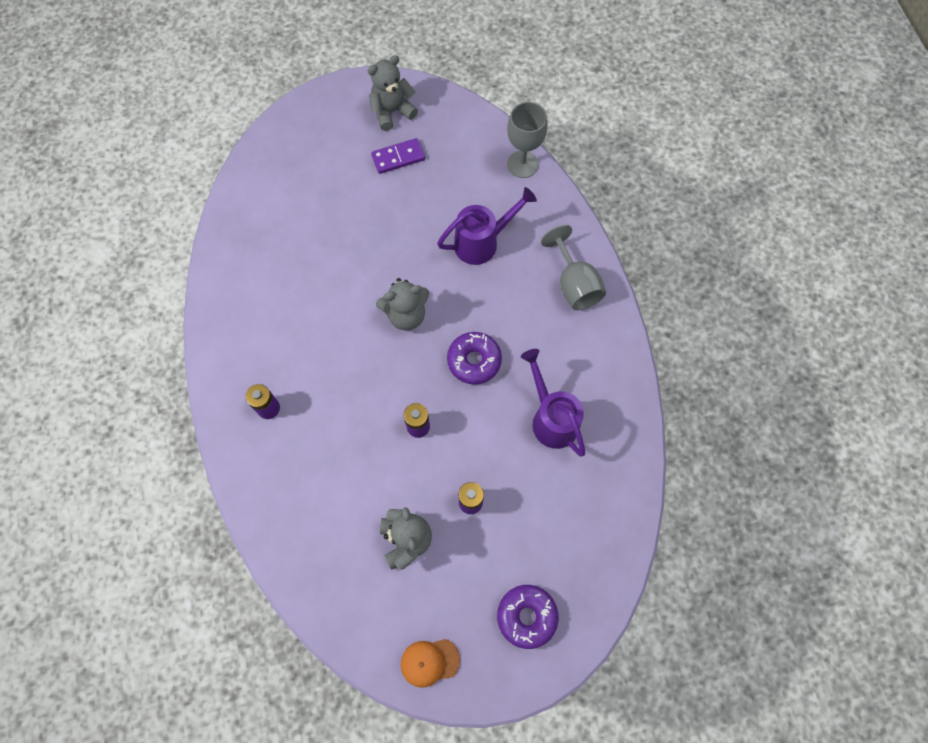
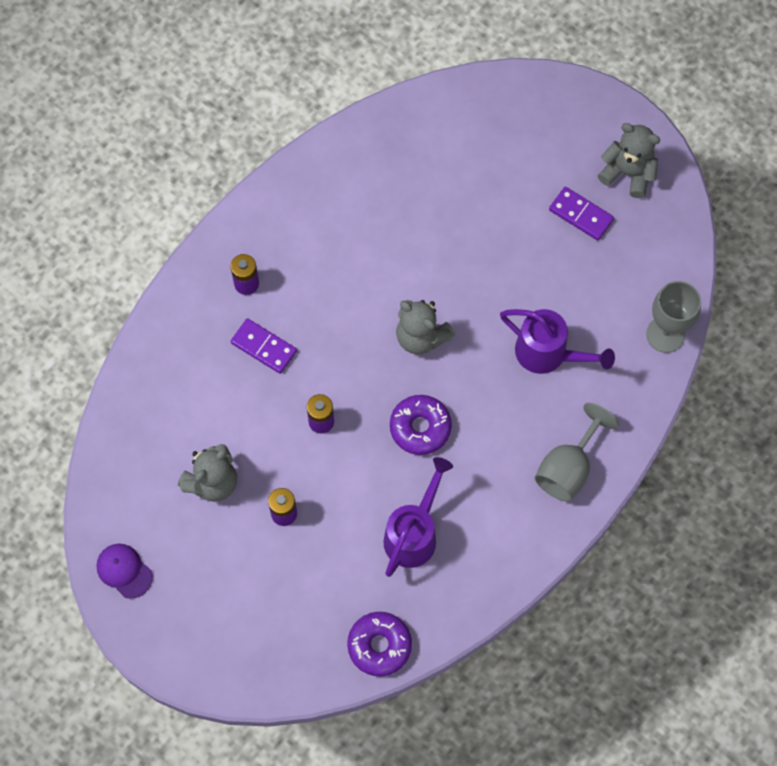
camera: 55 degrees right, 0 degrees up
orange cap [401,639,460,688] -> purple cap [96,544,153,599]
purple donut [497,585,559,649] -> purple donut moved to [347,612,412,676]
none -> purple domino [231,318,297,374]

